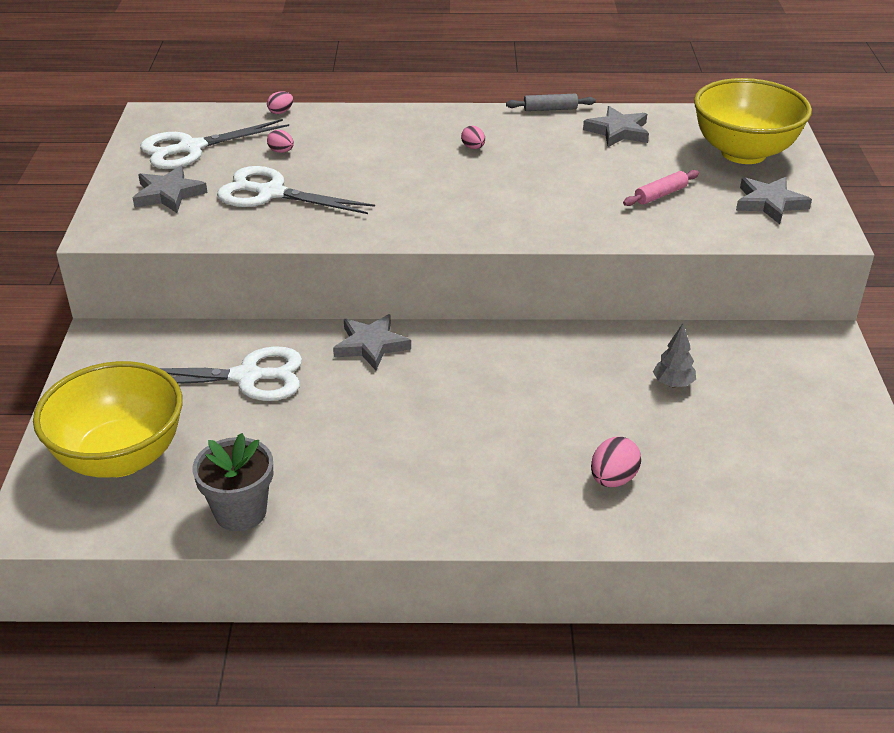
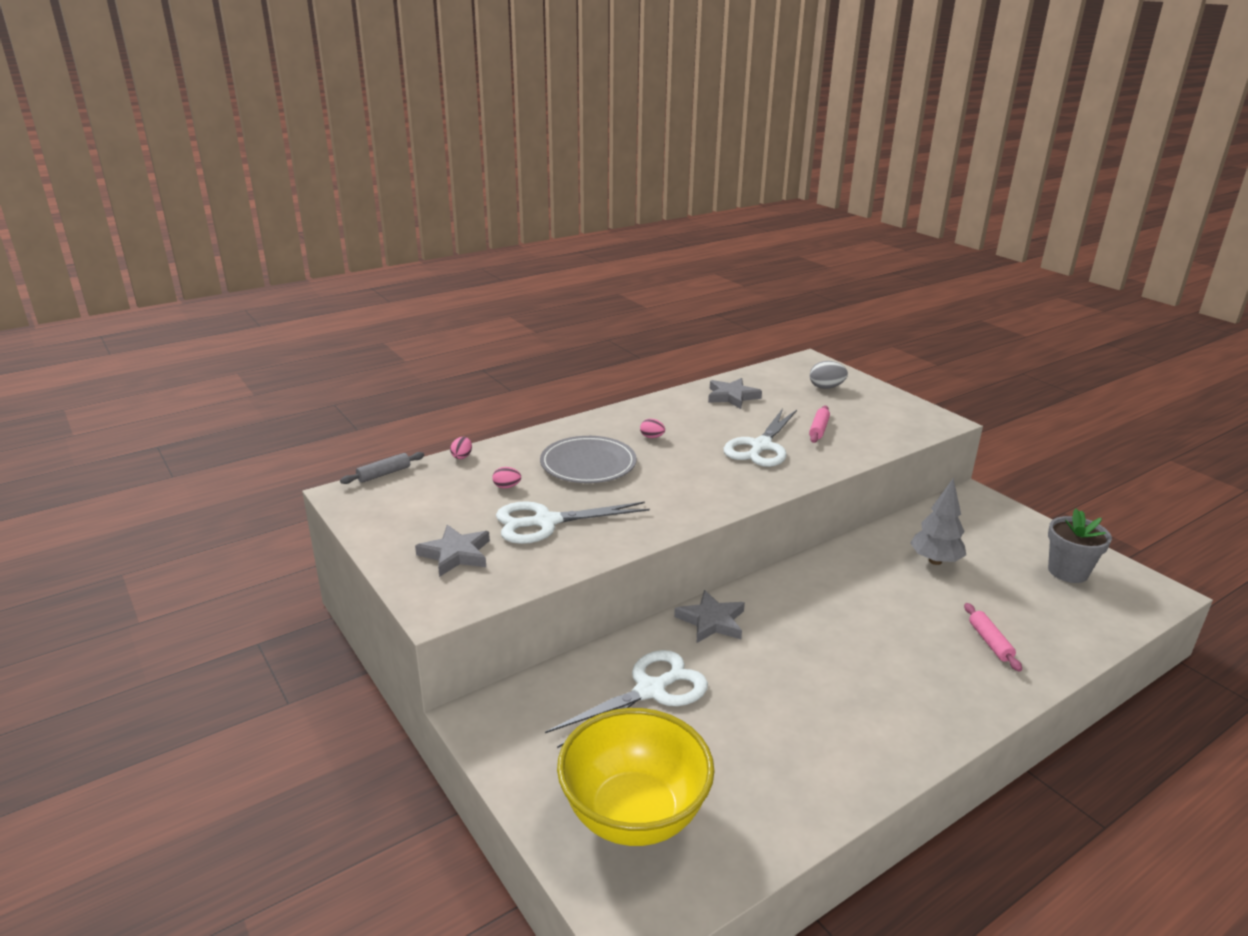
camera: 35 degrees left, 10 degrees down
white scissors [140,119,289,169] -> white scissors moved to [723,408,797,467]
grey flower pot [192,433,273,531] -> grey flower pot moved to [1048,509,1112,583]
grey rolling pin [506,94,596,111] -> grey rolling pin moved to [340,452,424,484]
pink egg [591,437,641,487] -> pink rolling pin [964,603,1022,672]
grey tree [653,324,696,387] -> grey tree [910,478,966,565], size x1.55
yellow bowl [694,78,812,164] -> grey egg [810,361,848,389]
grey star [736,177,812,224] -> none
none -> grey plate [540,436,637,483]

